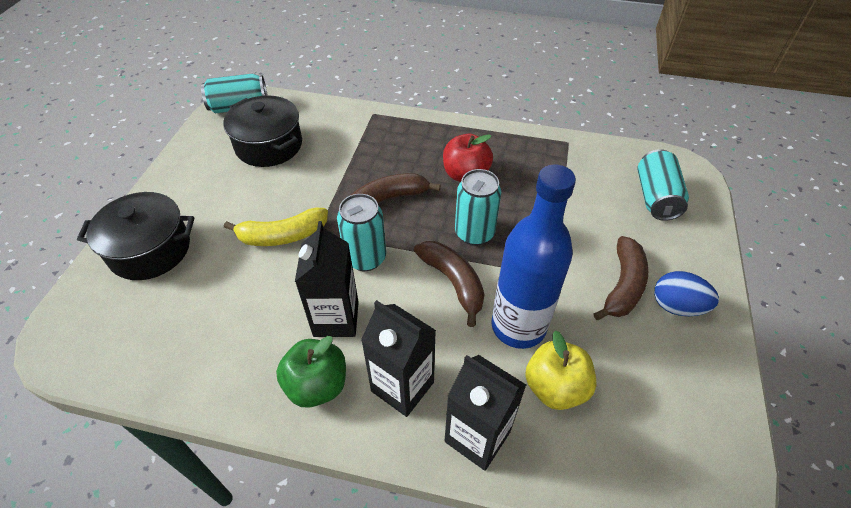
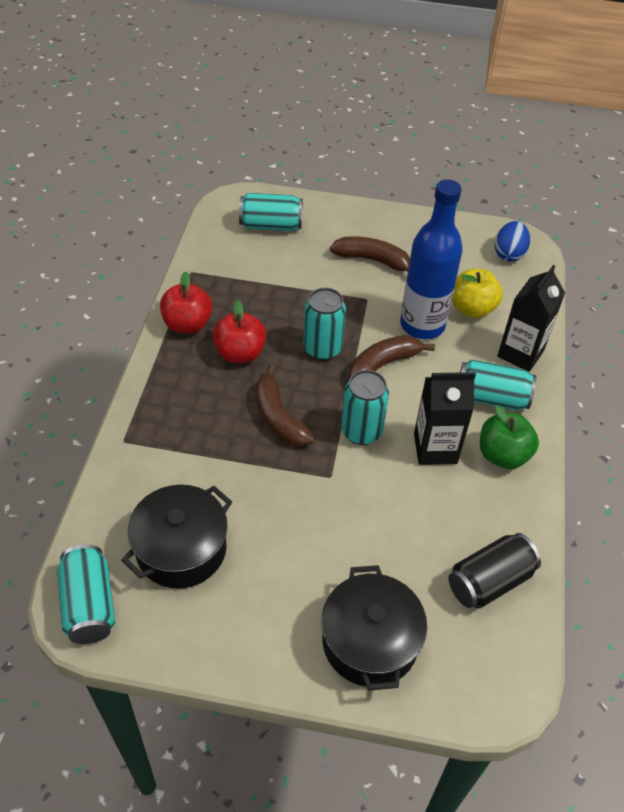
camera: 95 degrees left, 0 degrees up
yellow banana [224,208,328,246] -> none
black carton [361,300,436,417] -> turquoise can [460,359,536,410]
blue egg [654,271,719,316] -> blue egg moved to [495,221,530,261]
none -> red apple [160,271,213,333]
none -> black can [449,533,541,608]

